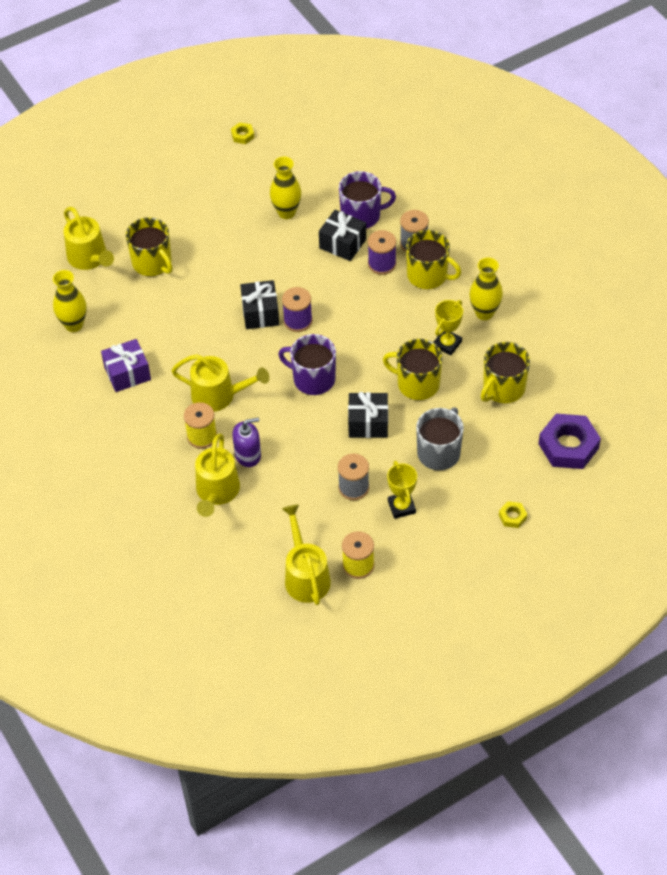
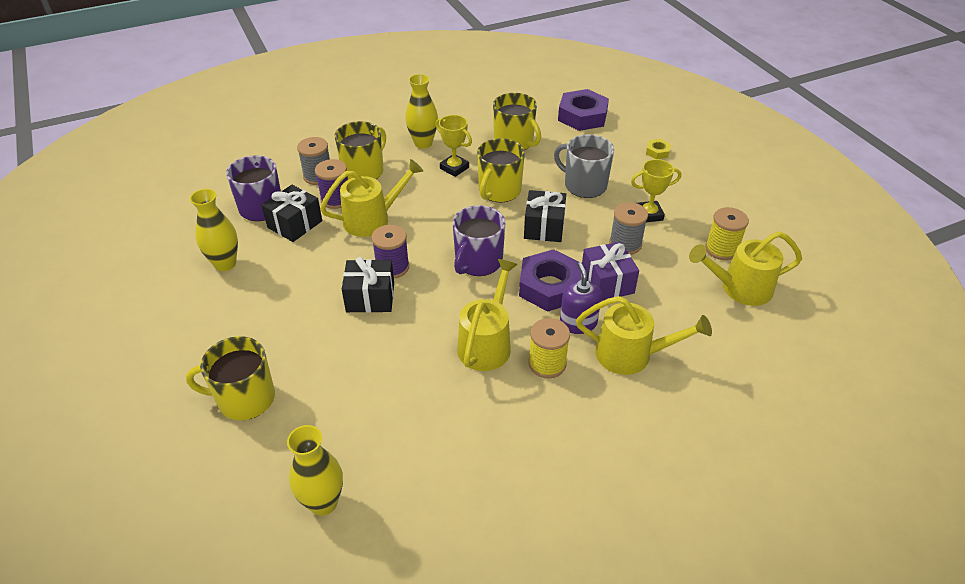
camera: 85 degrees left, 10 degrees down
yellow watering can [64,207,114,270] -> yellow watering can moved to [320,159,423,237]
purple gift [101,339,151,392] -> purple gift moved to [582,242,639,301]
yellow mug [126,217,173,276] -> yellow mug turned 150 degrees counterclockwise [186,336,275,420]
yellow nut [231,122,254,144] -> none
none -> purple nut [519,249,582,312]

